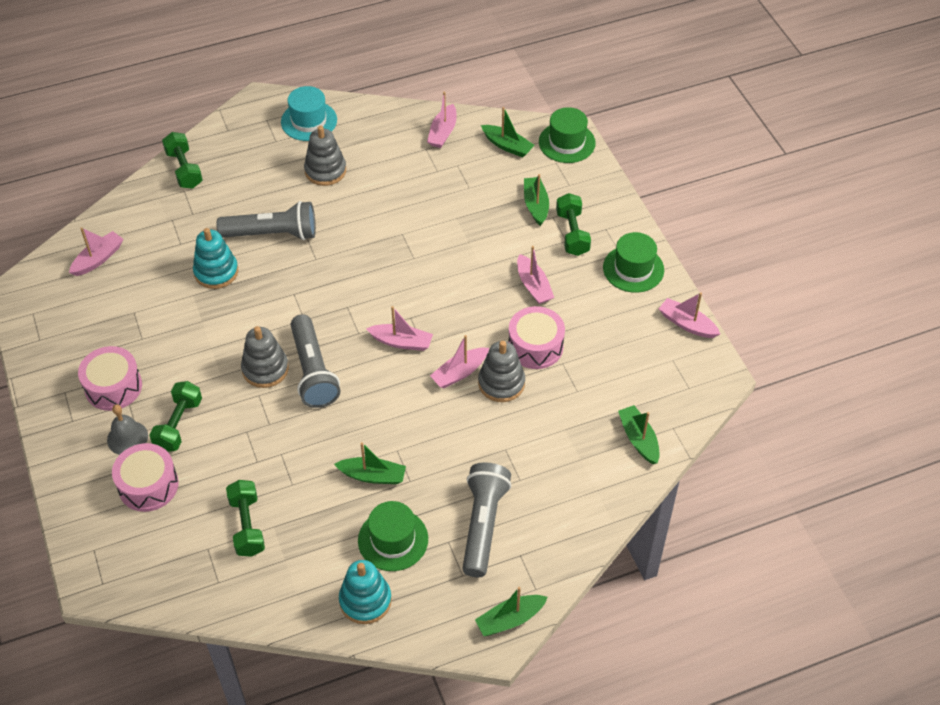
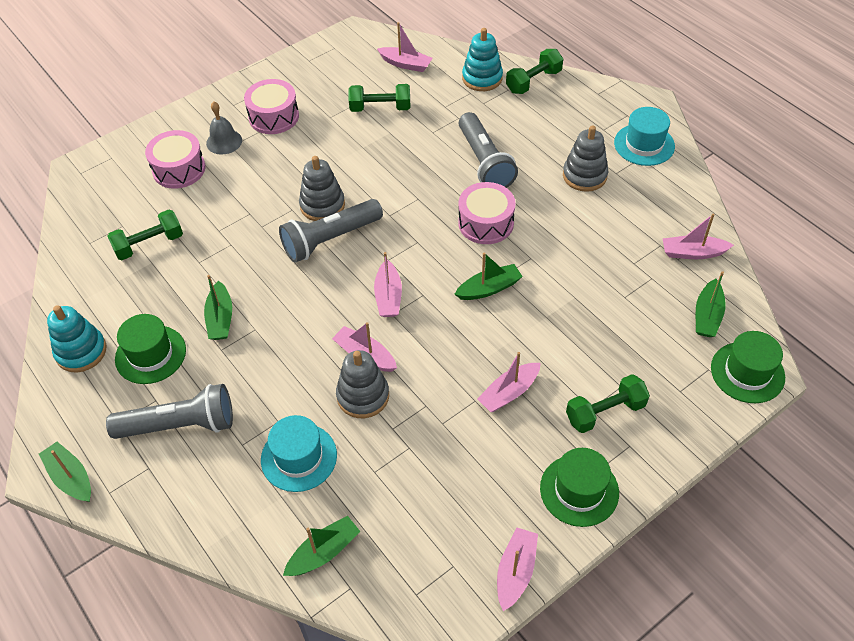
camera: 75 degrees right, 0 degrees up
green dumbbell [150,381,202,452] -> green dumbbell moved to [348,84,410,112]
turquoise stacking toy [193,228,238,289] -> turquoise stacking toy moved to [462,28,503,91]
pink drum [508,306,565,369] -> pink drum moved to [458,182,516,244]
green boat [524,174,549,226] -> green boat moved to [455,253,523,300]
none -> turquoise hat [261,415,337,492]

